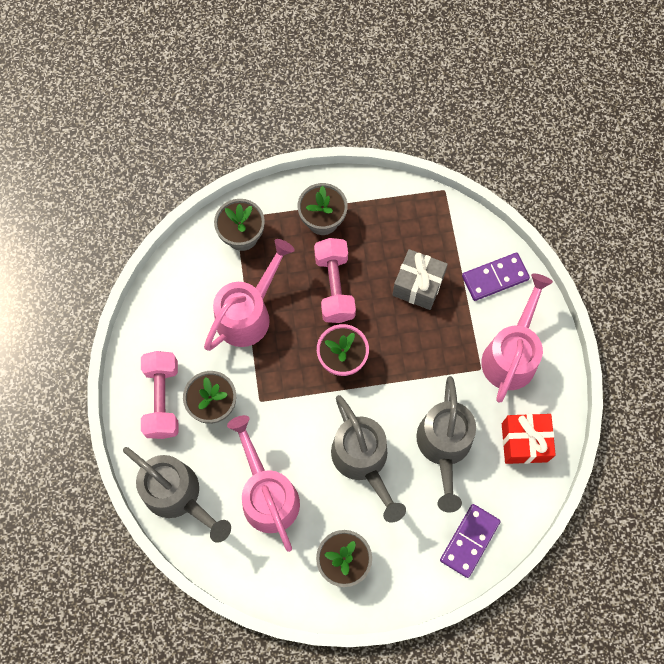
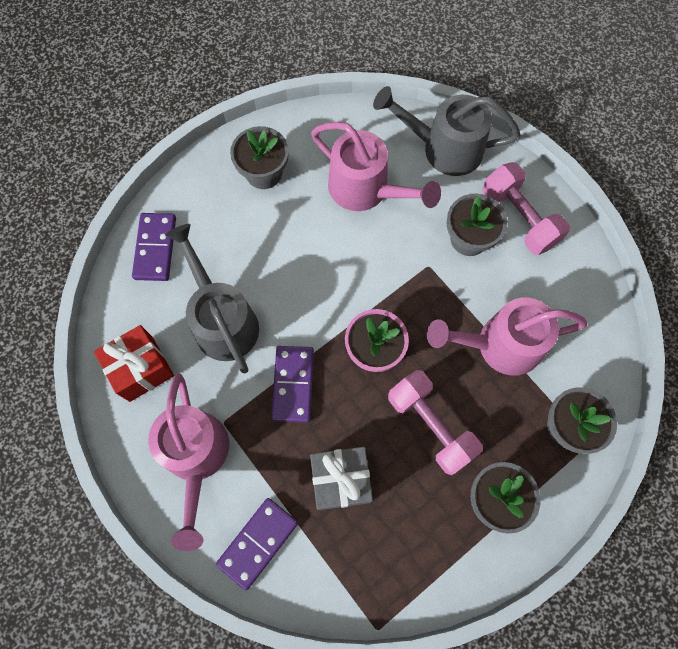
camera: 150 degrees right, 0 degrees up
pink watering can [204,239,295,351] -> pink watering can turned 75 degrees clockwise [427,297,588,376]
grey watering can [331,395,406,523] -> none
none -> purple domino [271,346,314,423]

